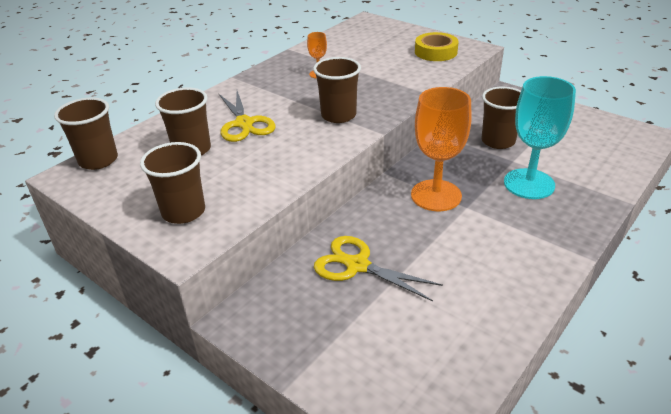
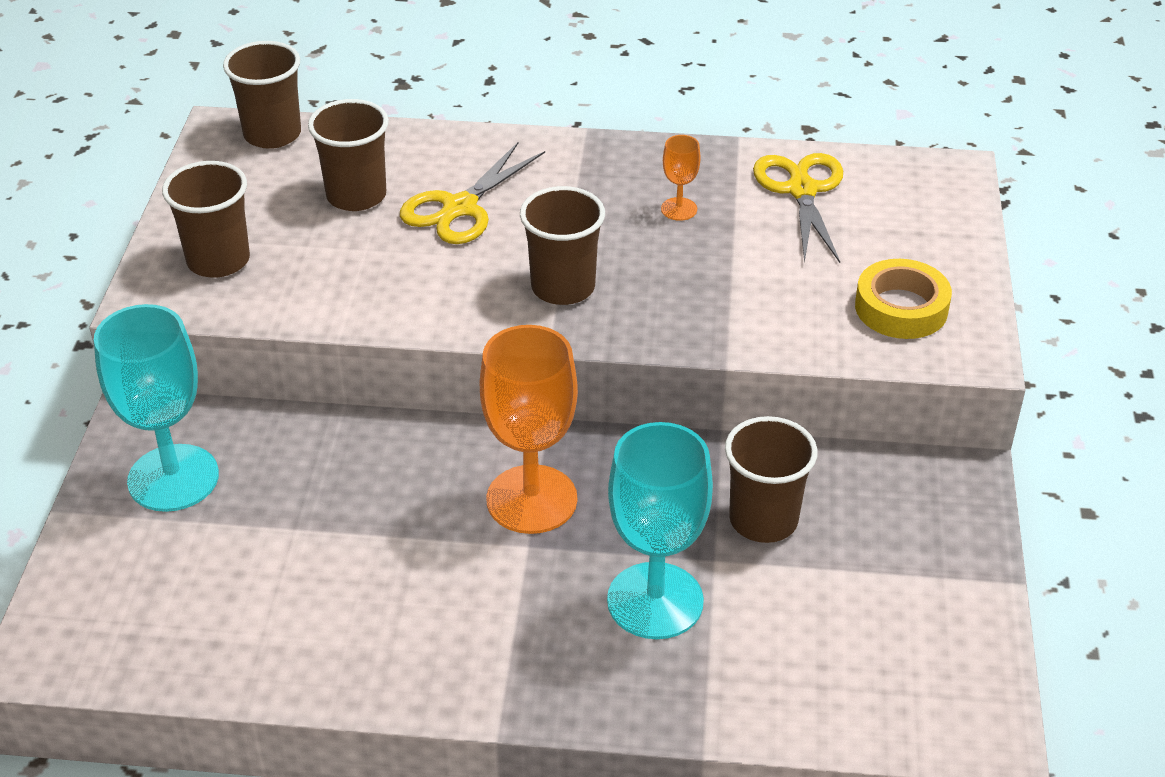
camera: 55 degrees right, 5 degrees up
yellow scissors [314,236,443,301] -> yellow scissors moved to [753,153,843,263]
none -> turquoise goblet [94,304,219,512]

